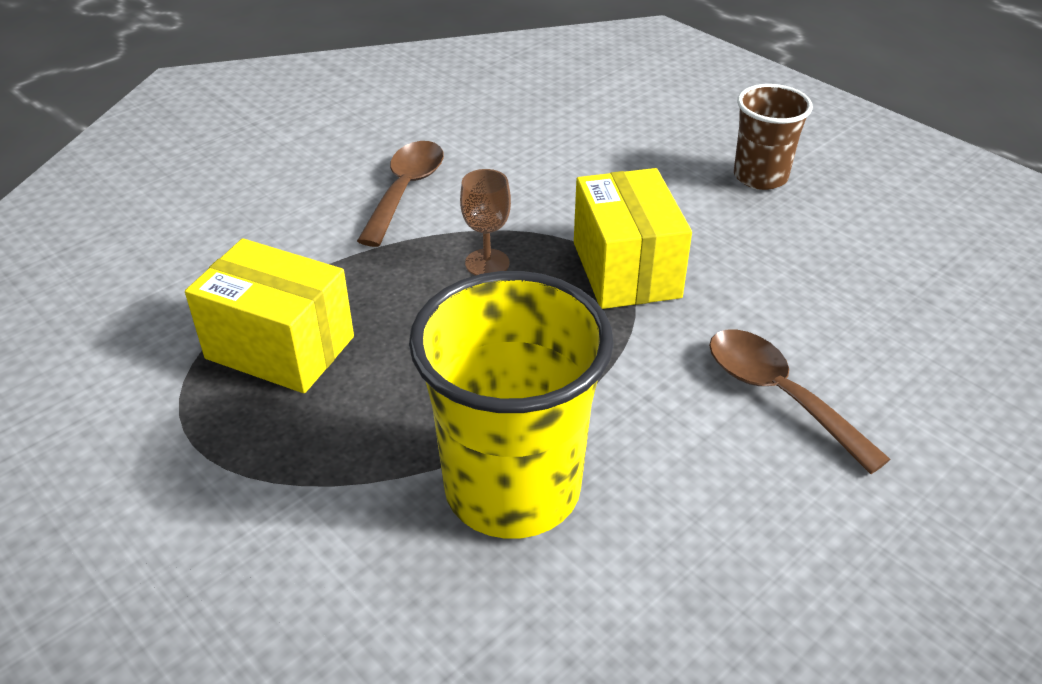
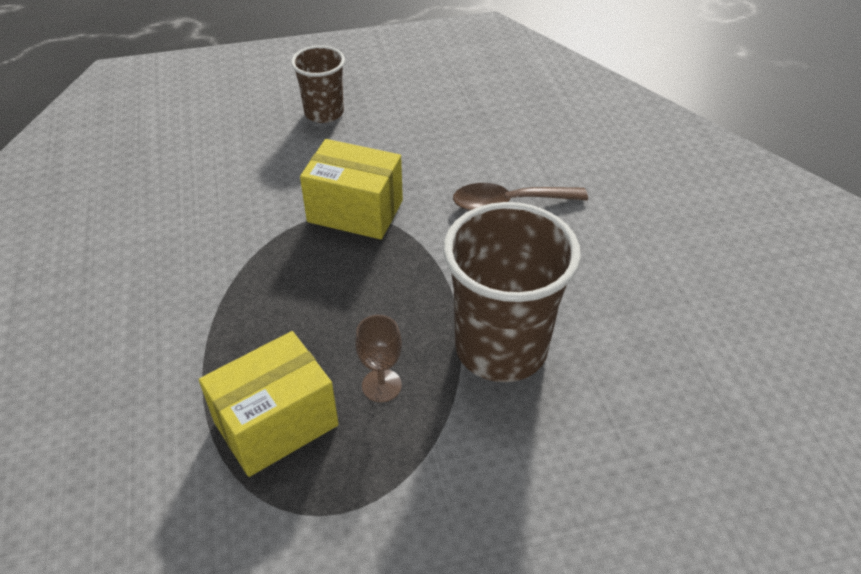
camera: 60 degrees left, 5 degrees up
brown spoon [357,141,444,247] -> none
yellow cup [409,271,614,539] -> brown cup [443,202,581,382]
brown goblet [460,169,511,276] -> brown goblet moved to [355,315,402,402]

